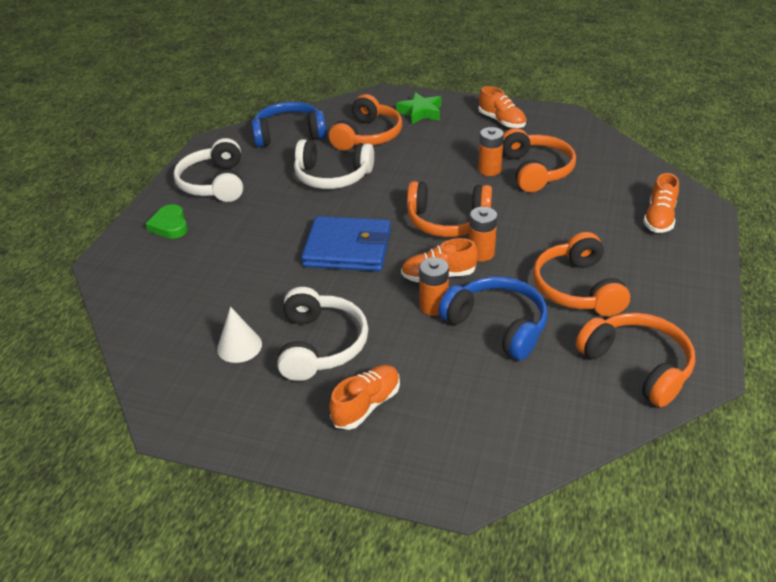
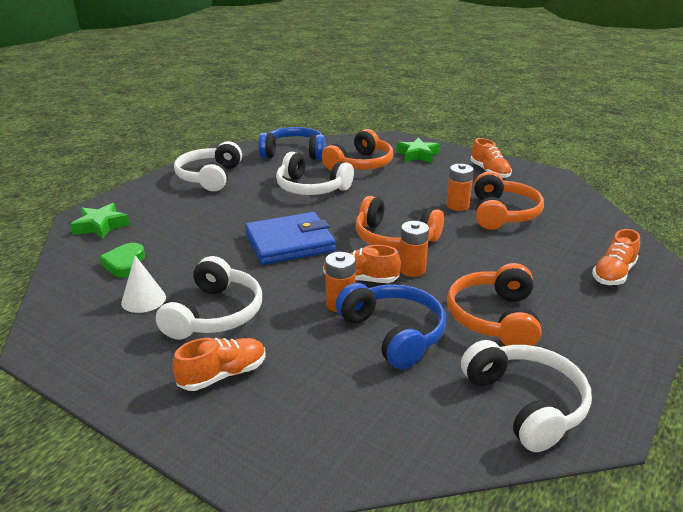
camera: 15 degrees right, 10 degrees down
green heart [146,204,188,239] -> green heart moved to [99,243,145,278]
blue wallet [301,216,391,271] -> blue wallet turned 45 degrees counterclockwise [245,212,336,265]
orange headphones [576,313,695,407] -> white headphones [461,340,592,452]
none -> green star [70,203,130,239]

